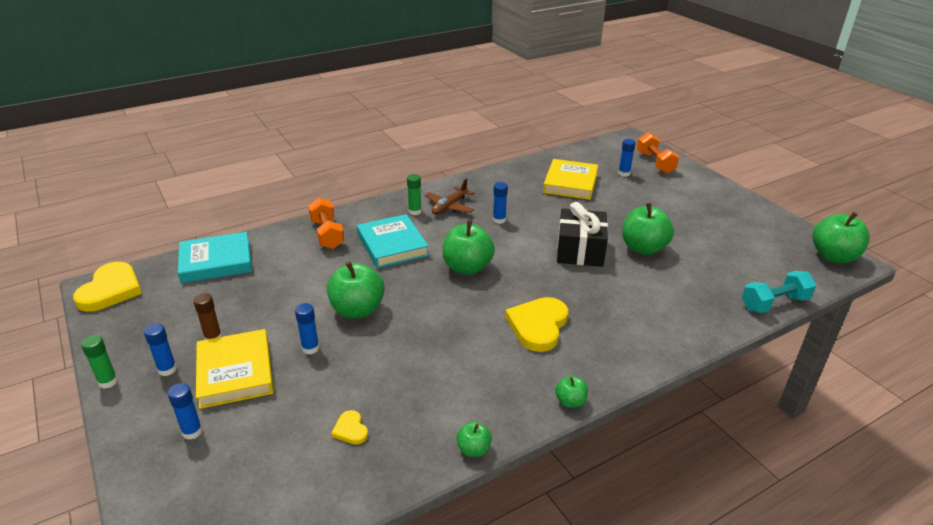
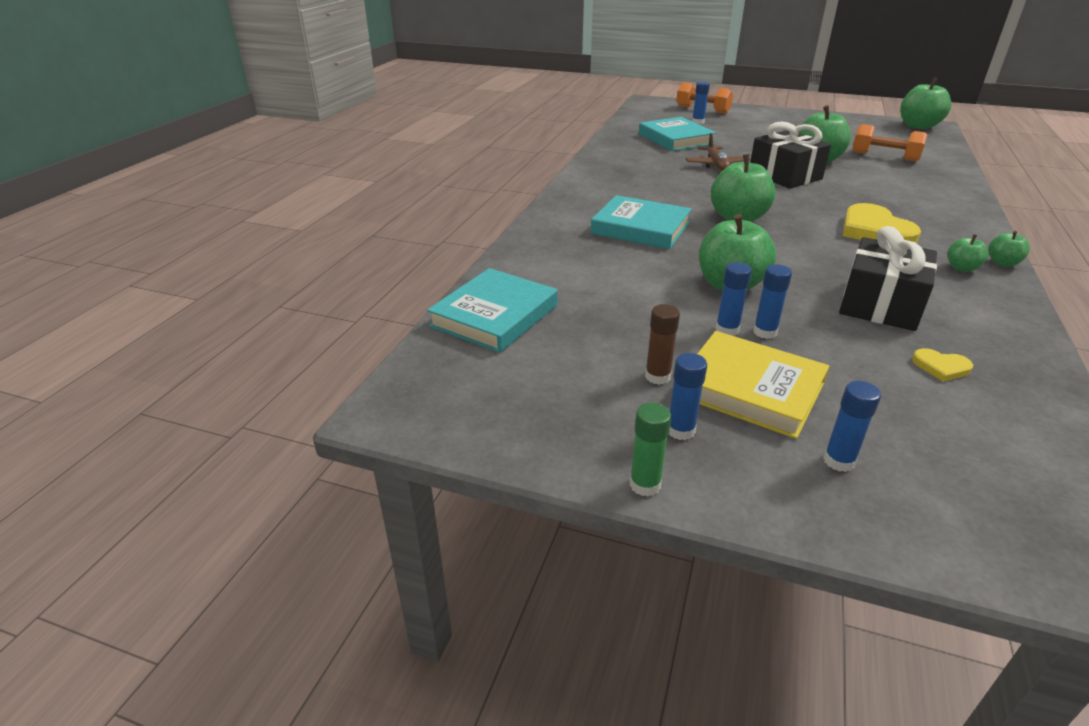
camera: 40 degrees left, 0 degrees up
yellow heart [73,262,142,312] -> none
orange dumbbell [308,198,344,249] -> orange dumbbell moved to [853,124,927,162]
green glue stick [407,174,422,215] -> none
brown plane [425,179,474,215] -> brown plane moved to [686,133,751,171]
green apple [457,422,492,457] -> green apple moved to [947,234,988,272]
blue glue stick [493,182,508,224] -> blue glue stick moved to [716,262,752,336]
yellow book [543,159,598,200] -> turquoise book [639,117,716,151]
turquoise dumbbell [742,271,816,313] -> none
none -> black gift [839,226,937,331]

